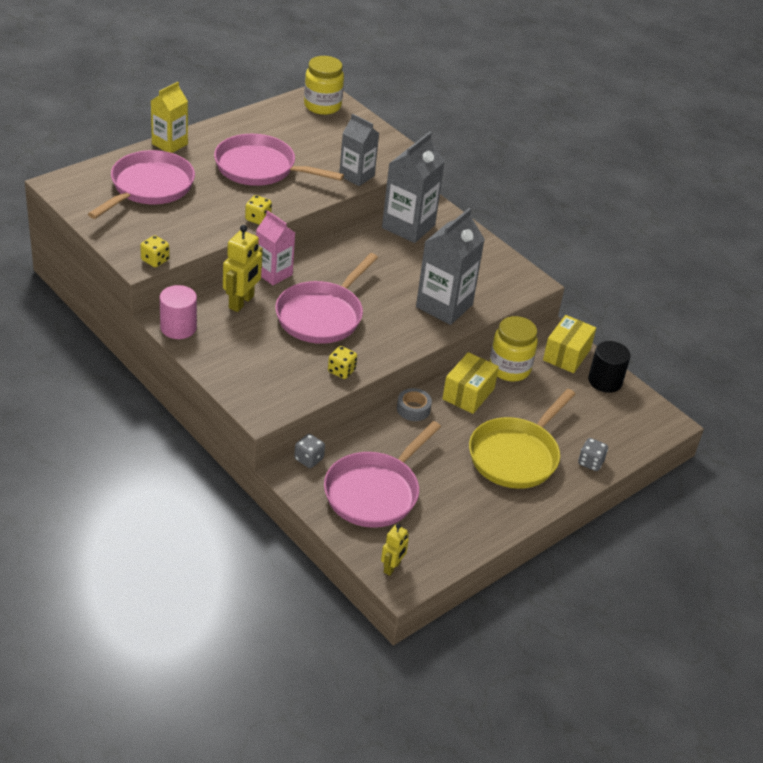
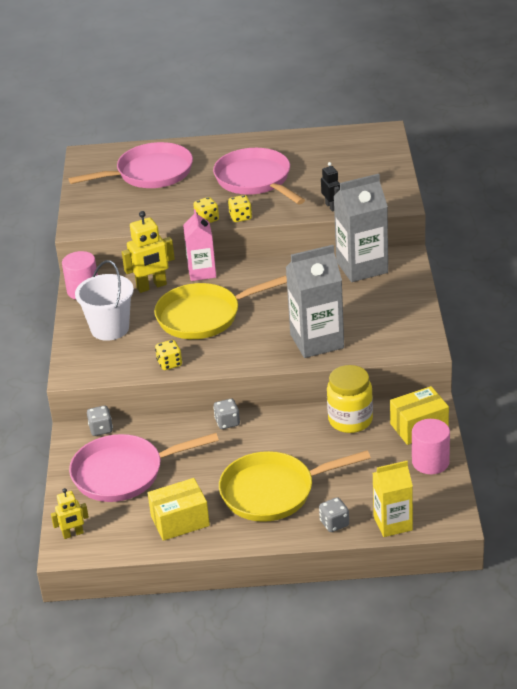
camera: 45 degrees right, 5 degrees down
yellow dice [140,235,170,267] -> yellow dice moved to [228,195,252,222]
yellow carton [151,82,188,153] -> yellow carton moved to [373,461,413,537]
pink pan [275,253,378,344] -> yellow pan [154,275,287,339]
yellow jar [304,56,344,115] -> none
grey carton [339,114,379,186] -> black robot [321,162,340,212]
grey tape [397,388,432,421] -> grey dice [213,399,240,429]
yellow box [442,352,499,414] -> yellow box moved to [148,478,210,541]
black cylinder [588,341,630,393] -> pink cylinder [412,419,450,474]
none -> white bucket [75,260,134,341]

